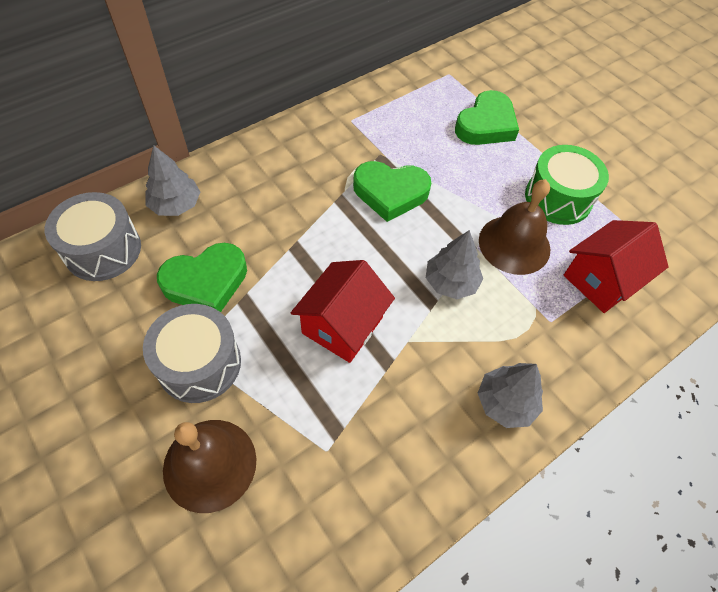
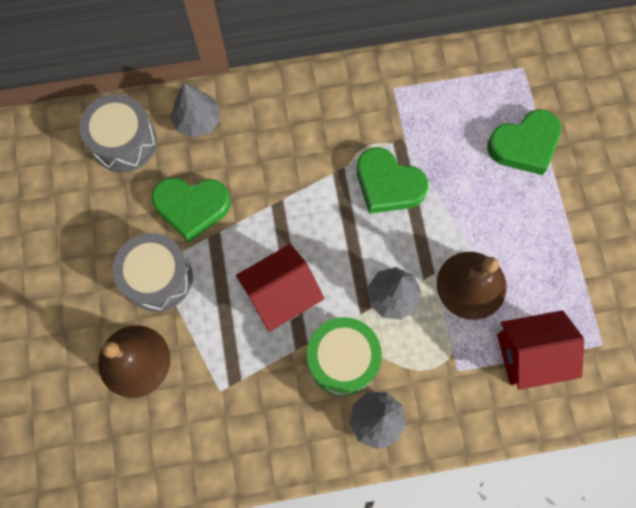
camera: 30 degrees right, 15 degrees up
green drum [525,145,609,225] -> green drum moved to [307,317,382,396]

